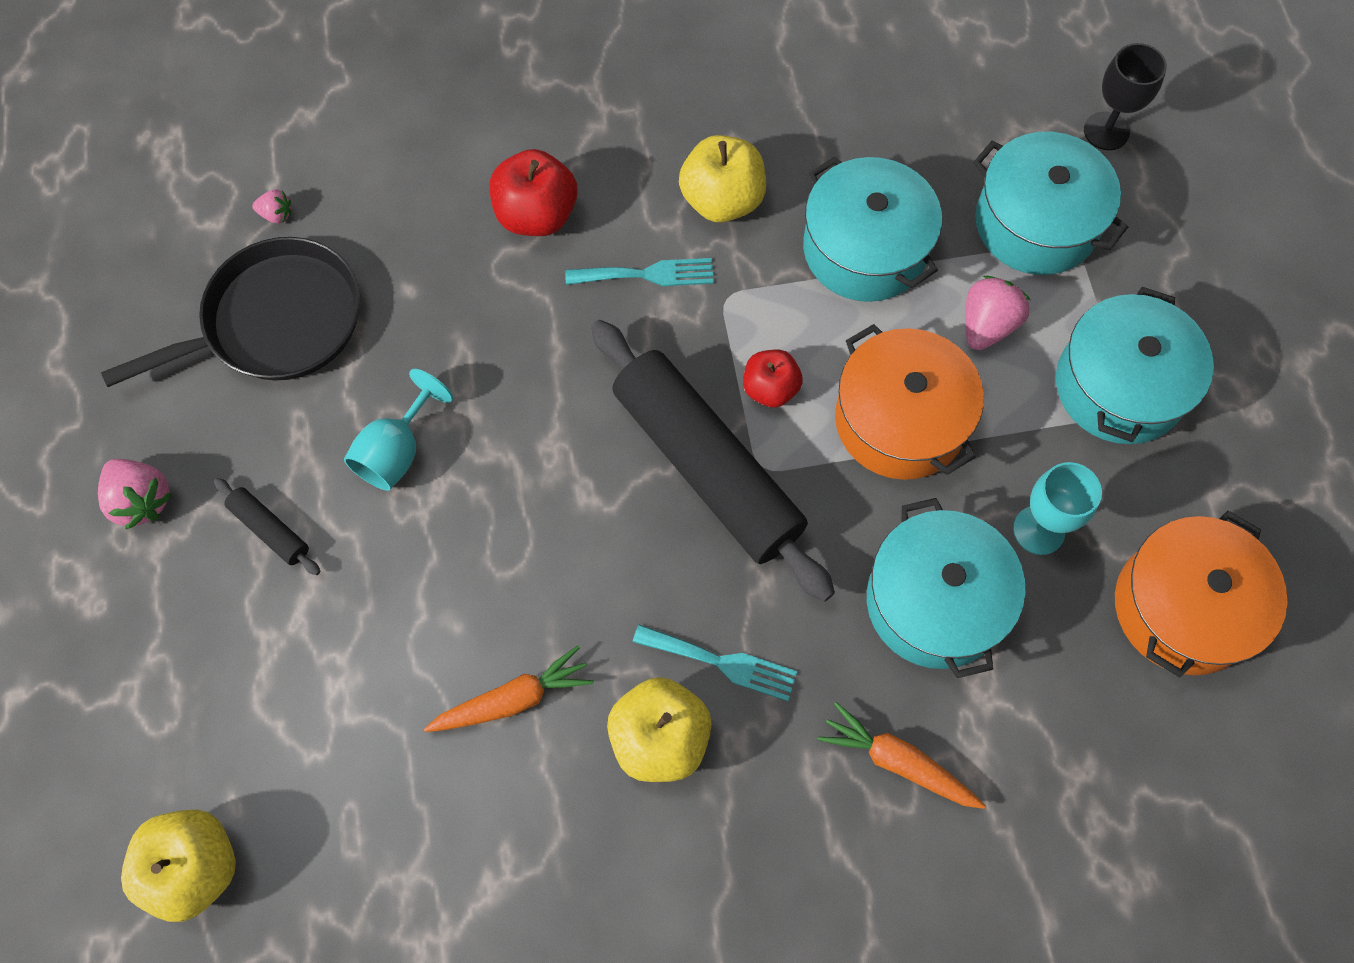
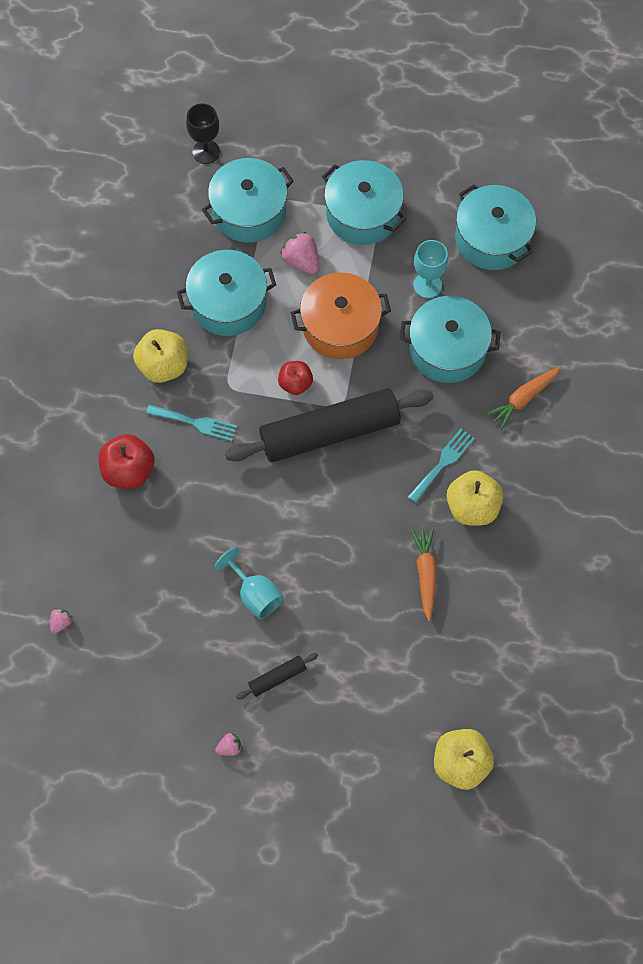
camera: 70 degrees left, 0 degrees up
pink strawberry [98,459,172,529] -> pink strawberry [215,733,242,756], size x0.55
black pan [101,237,360,387] -> none
turquoise fork [565,258,714,286] -> turquoise fork turned 90 degrees clockwise [146,404,237,441]
orange pot [1115,511,1288,678] -> turquoise pot [455,184,536,270]

